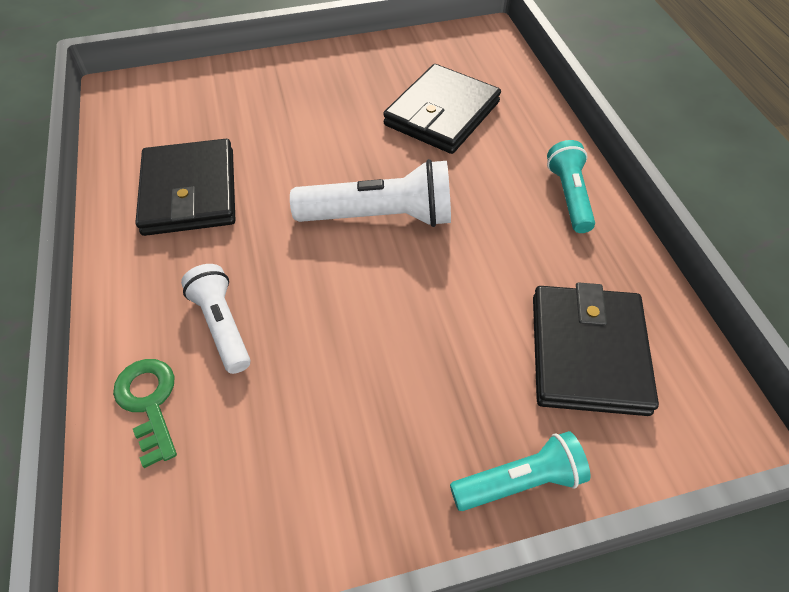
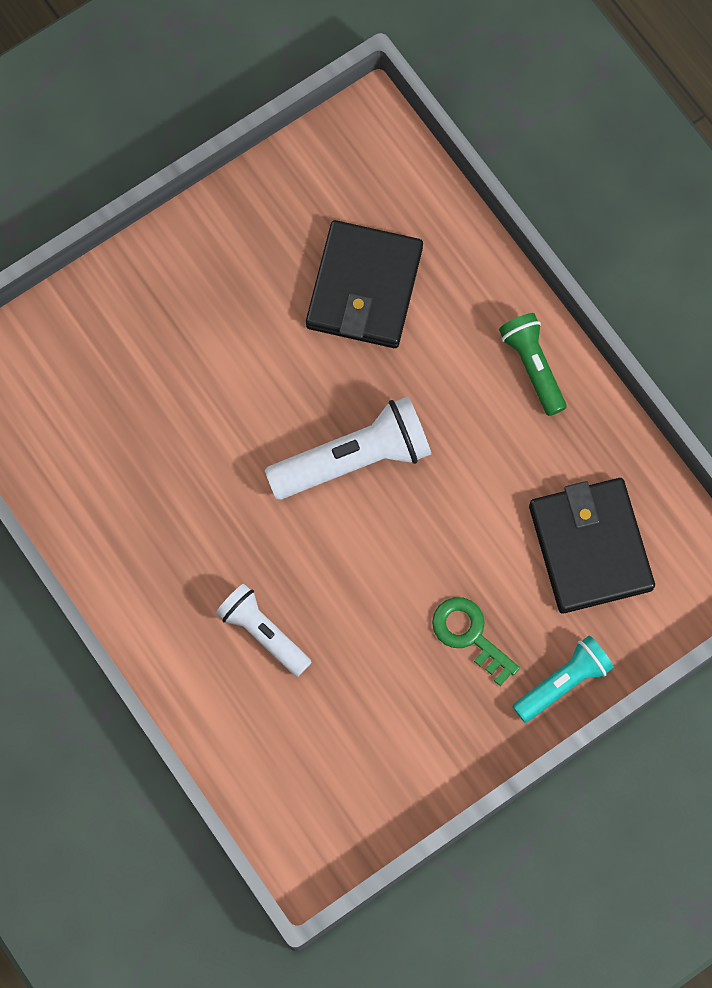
camera: 20 degrees left, 20 degrees up
green key [113,359,177,468] -> green key moved to [432,597,520,686]
black wallet [136,139,235,236] -> none
turquoise flashlight [547,140,595,233] -> green flashlight [499,313,566,416]

